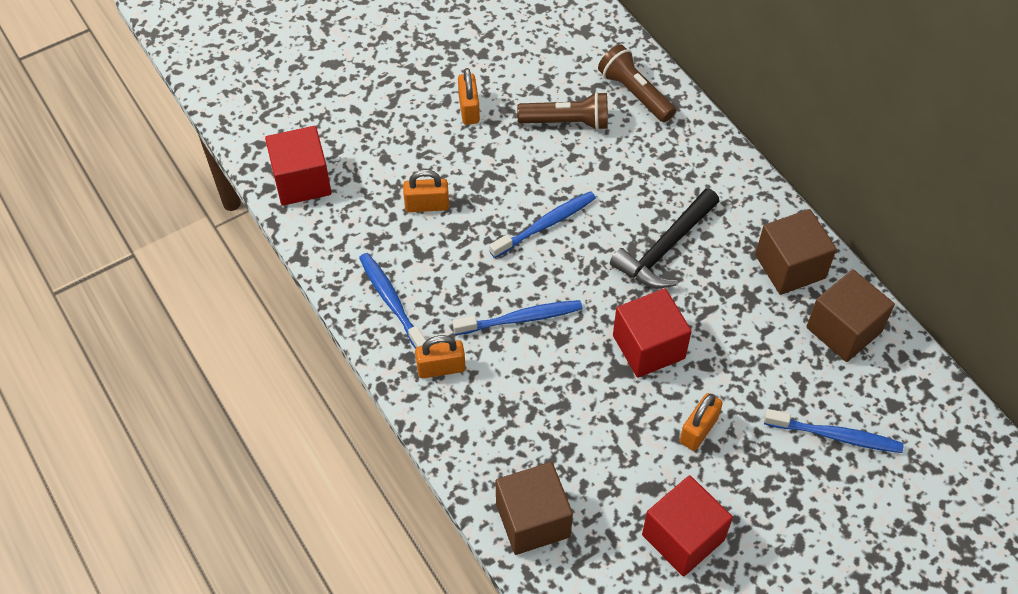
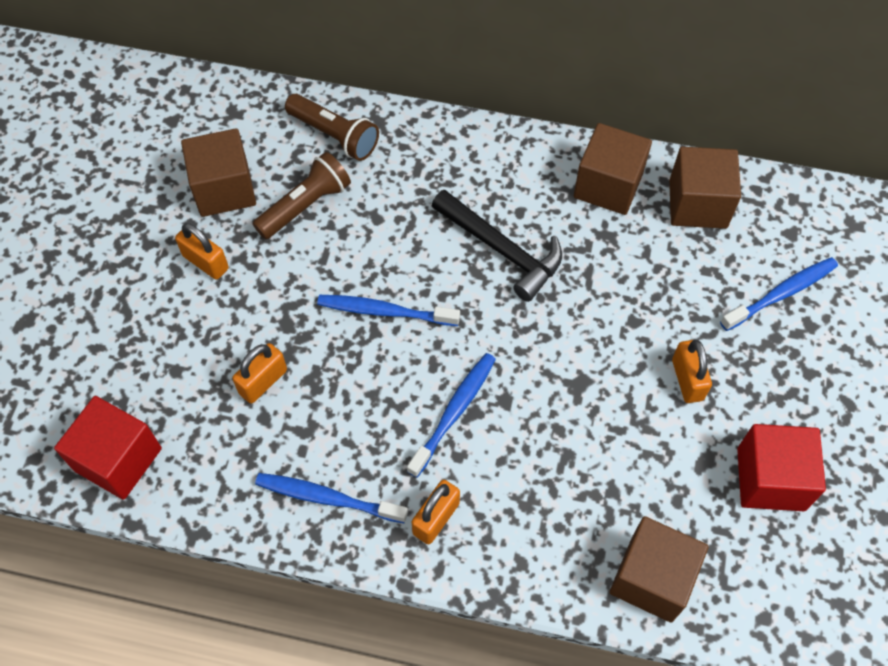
camera: 45 degrees left, 5 degrees up
blue toothbrush [489,191,596,258] -> blue toothbrush turned 90 degrees counterclockwise [317,295,460,326]
brown flashlight [598,45,676,122] -> brown flashlight turned 150 degrees counterclockwise [285,94,379,161]
black hammer [610,188,720,288] -> black hammer turned 45 degrees counterclockwise [432,190,562,302]
red cube [613,288,692,378] -> none
none -> brown cube [181,128,256,217]

